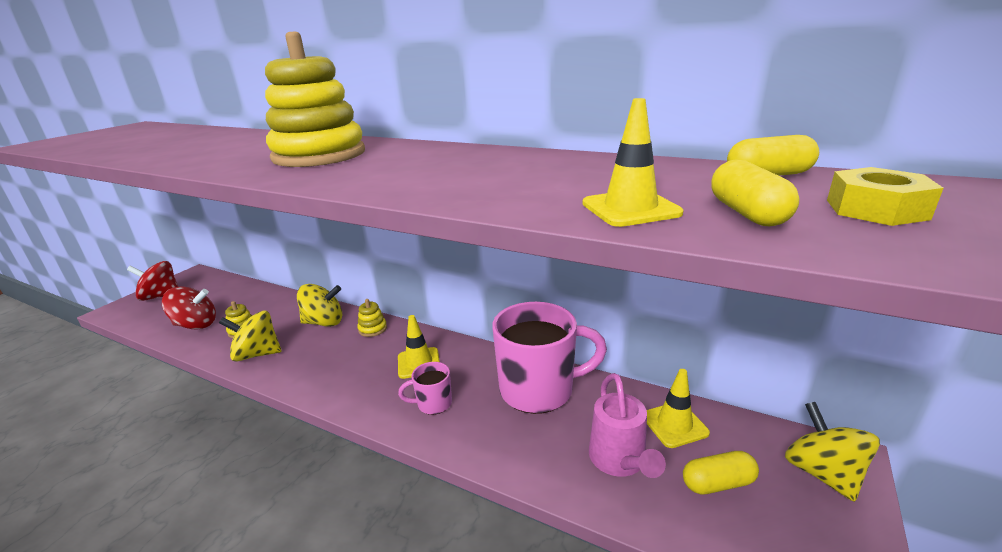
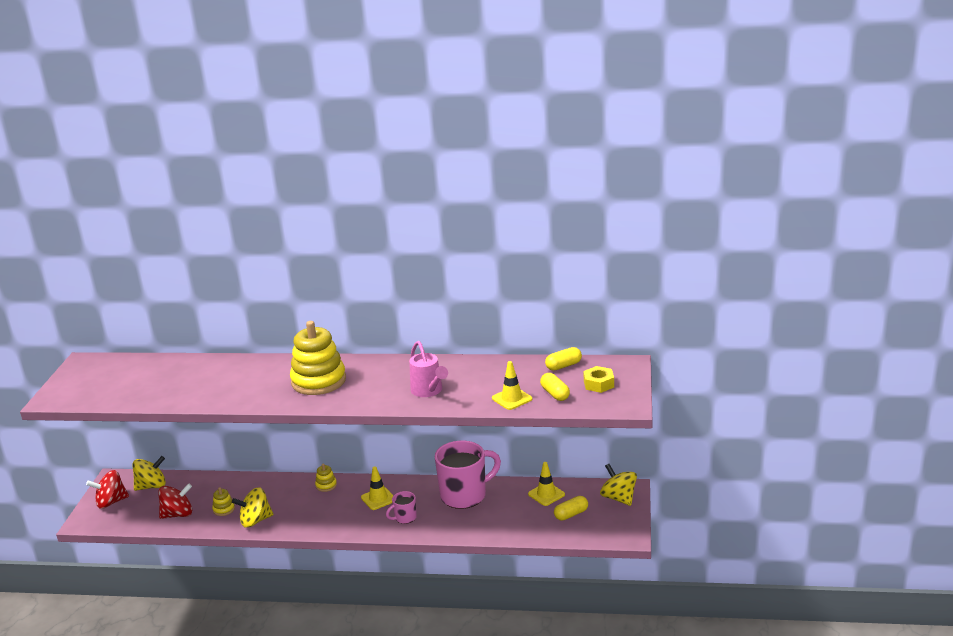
camera: 20 degrees left, 0 degrees up
yellow spinning top [297,284,342,327] -> yellow spinning top moved to [132,456,166,491]
pink watering can [589,373,666,478] -> pink watering can moved to [409,341,448,397]

